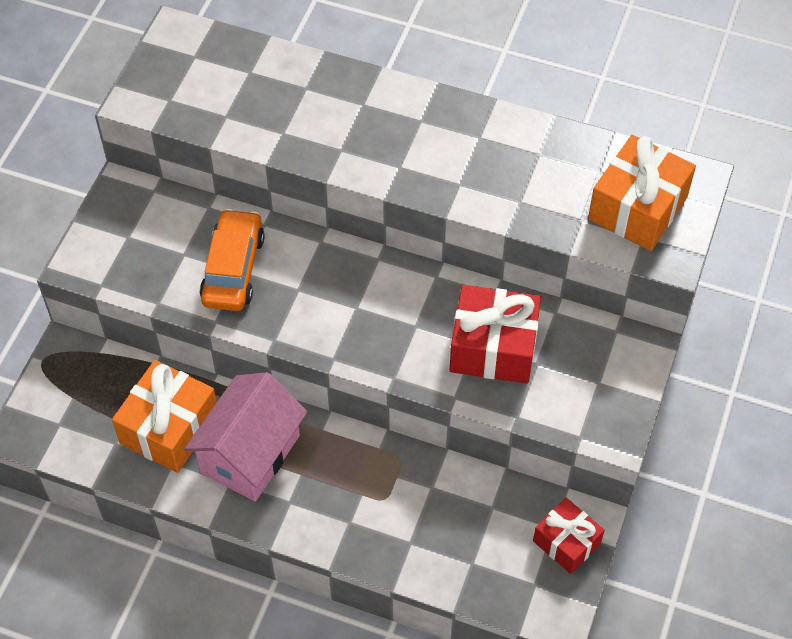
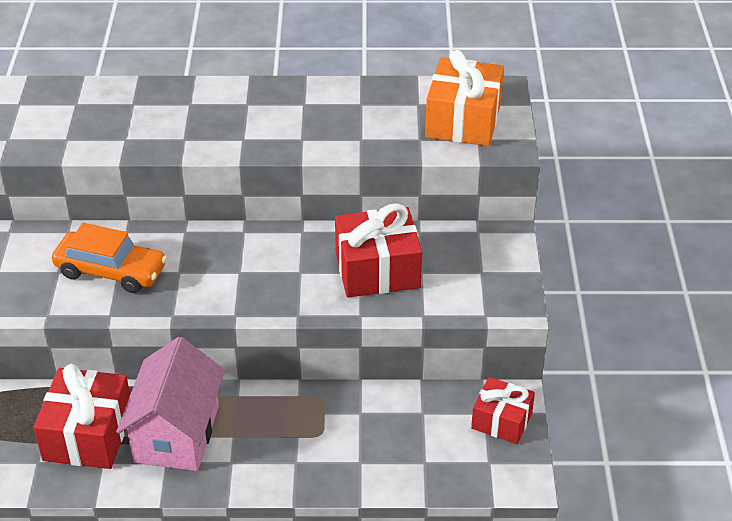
camera: 20 degrees left, 15 degrees down
orange gift [112,360,217,473] -> red gift [33,364,130,469]
orange car [200,209,265,311] -> orange car turned 120 degrees clockwise [52,223,167,293]

